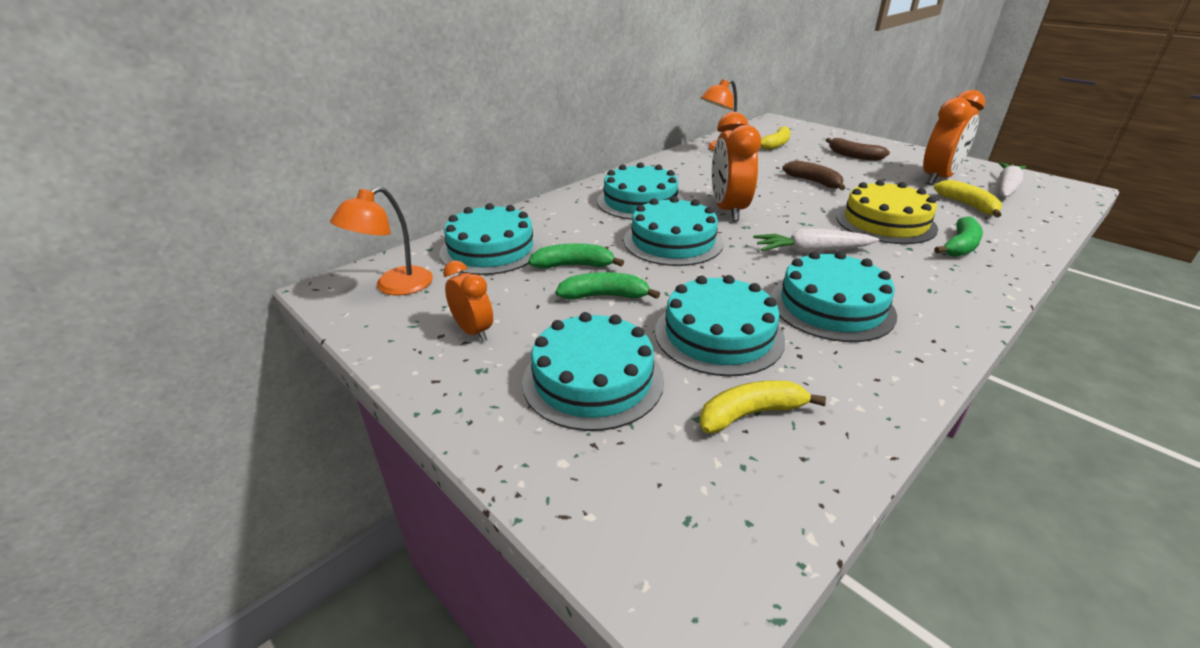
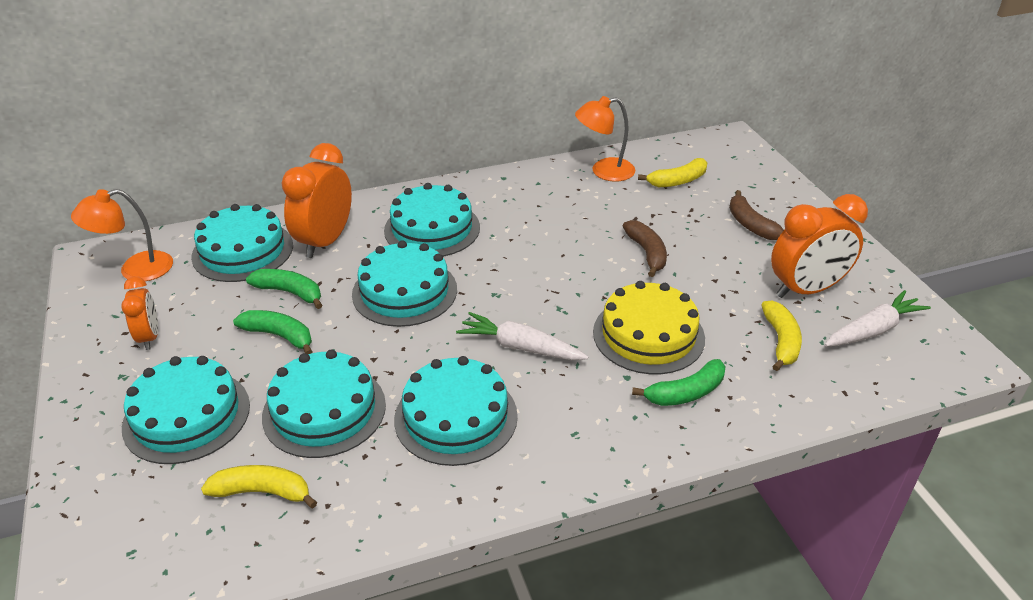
camera: 25 degrees right, 5 degrees up
orange clock [712,112,761,221] -> orange clock moved to [281,143,352,258]

